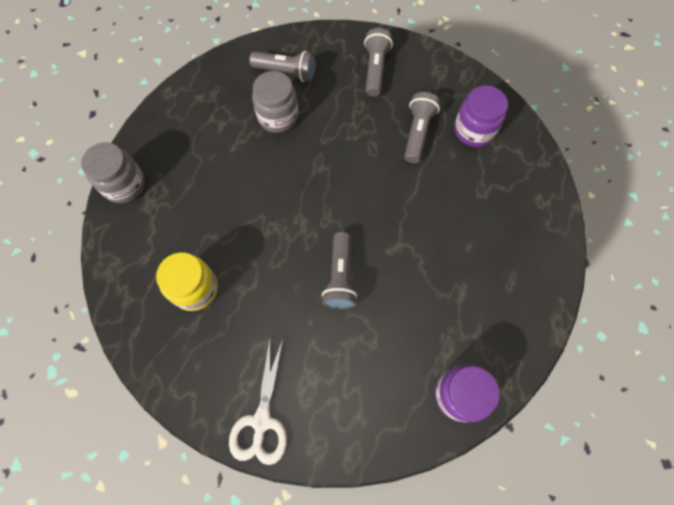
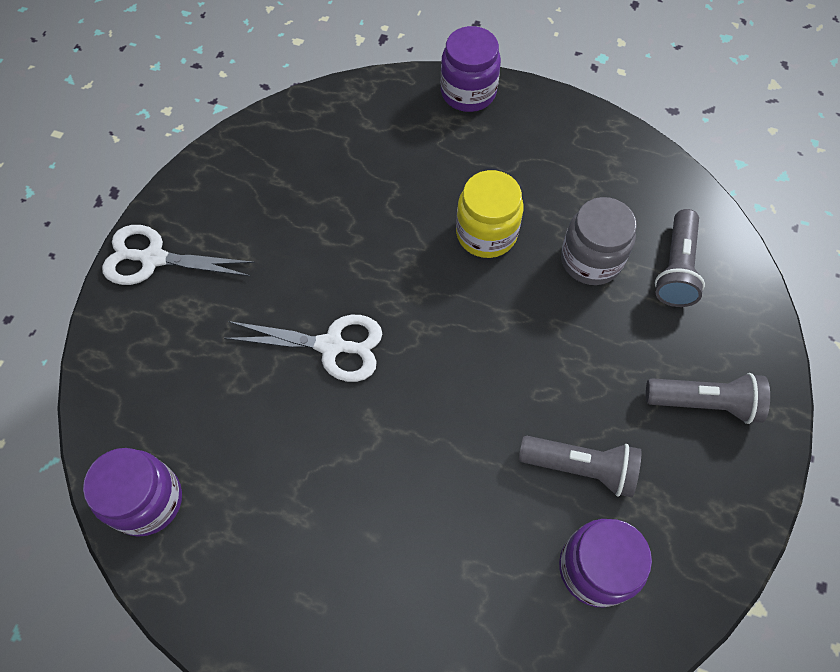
camera: 90 degrees right, 5 degrees down
grey jar [81,143,145,203] -> purple jar [440,26,501,112]
yellow jar [156,252,218,311] -> yellow jar moved to [456,170,523,258]
grey flashlight [322,232,357,309] -> white scissors [224,315,382,382]

